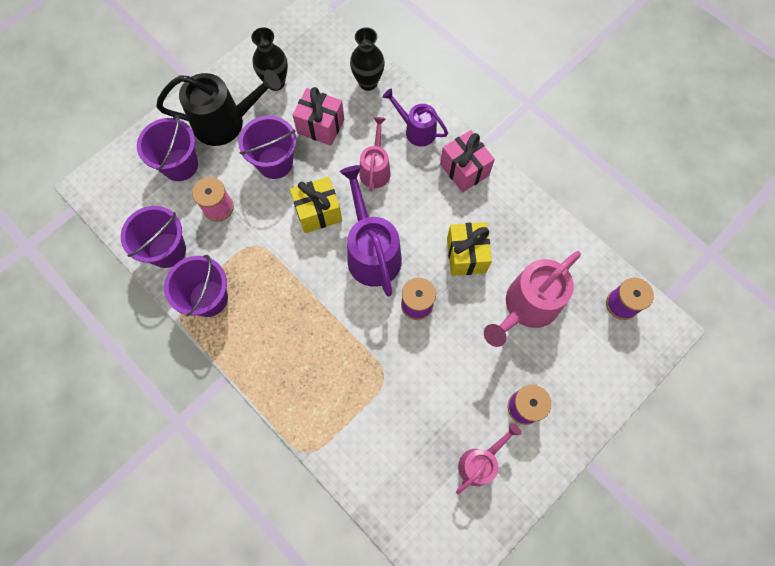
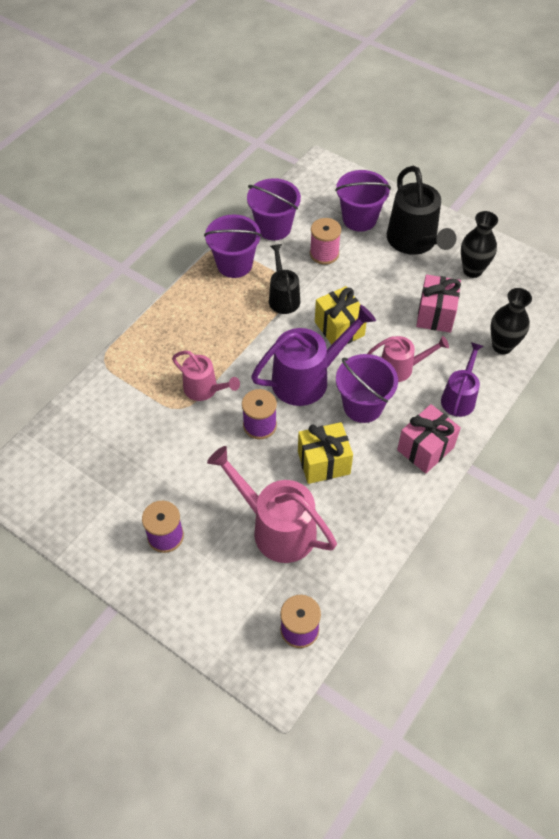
camera: 80 degrees right, 15 degrees down
purple bucket [238,116,296,179] -> purple bucket moved to [336,354,398,423]
pink watering can [456,423,521,494] -> pink watering can moved to [172,351,240,401]
none -> black watering can [269,244,300,314]

